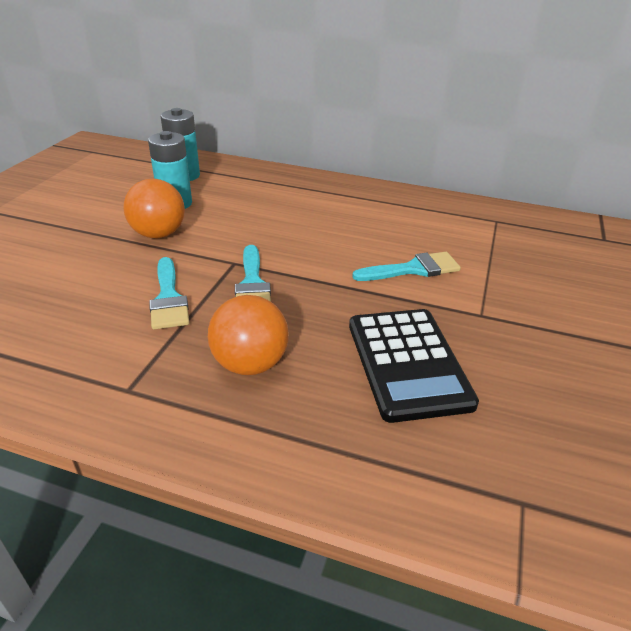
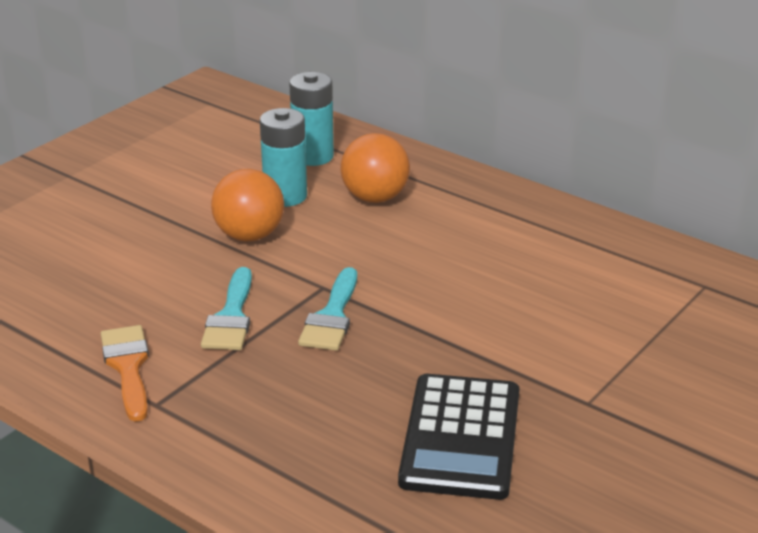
camera: 20 degrees right, 5 degrees down
orange ball [208,295,289,375] -> orange ball moved to [340,133,410,203]
turquoise brush [352,252,461,281] -> none
none -> orange brush [101,325,149,422]

